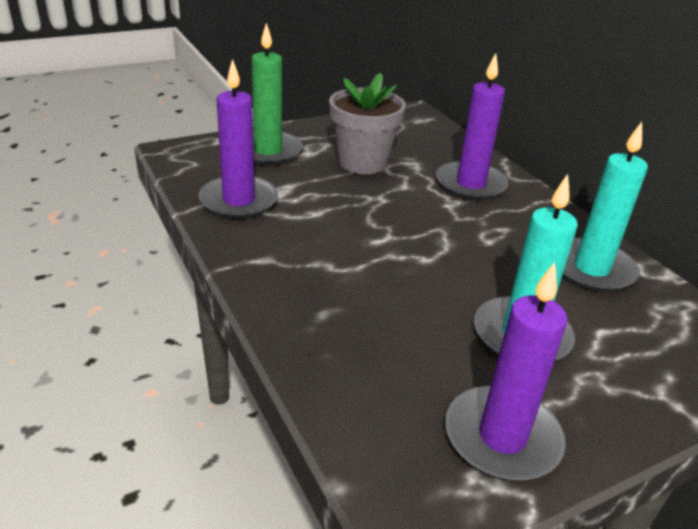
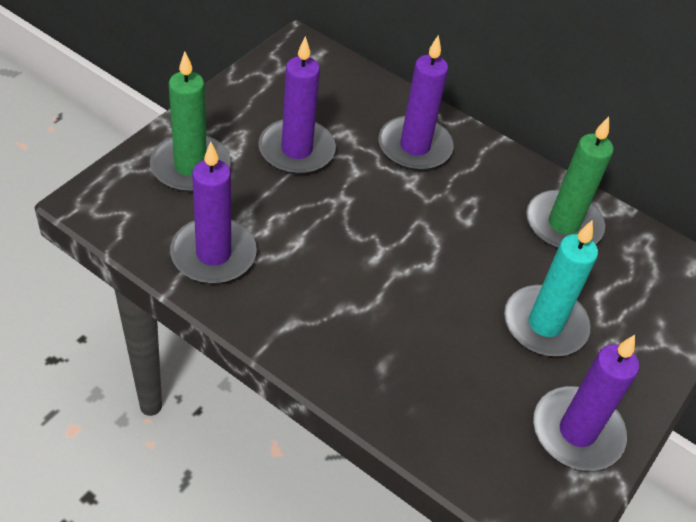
camera: 30 degrees left, 15 degrees up
grey flower pot [329,73,406,174] -> purple candle [259,36,336,174]
turquoise candle [562,122,648,292] -> green candle [526,116,614,249]

